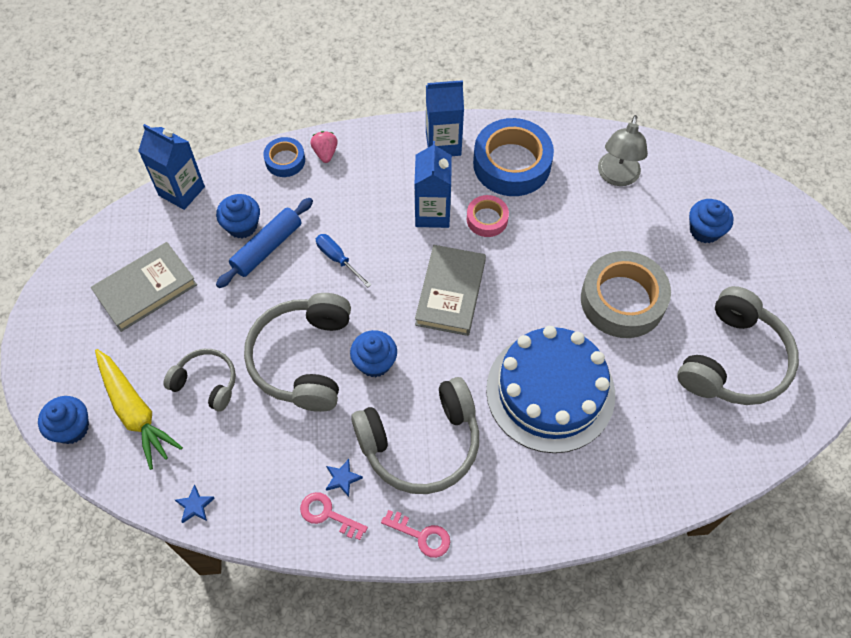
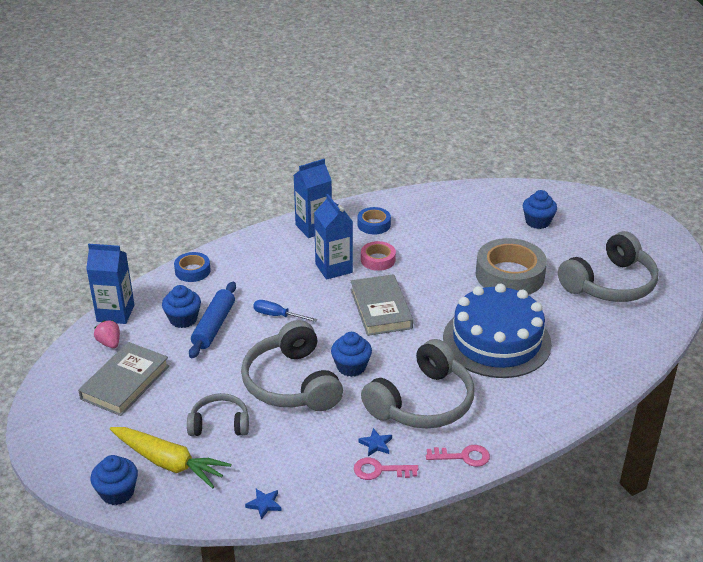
camera: 25 degrees left, 25 degrees down
pink strawberry [310,131,338,163] -> pink strawberry moved to [94,321,120,348]
blue tape [473,118,554,196] -> blue tape [357,207,391,234], size x0.52
grey lamp [598,115,648,186] -> none
grey headphones [677,286,799,405] -> grey headphones turned 45 degrees clockwise [558,231,659,302]

